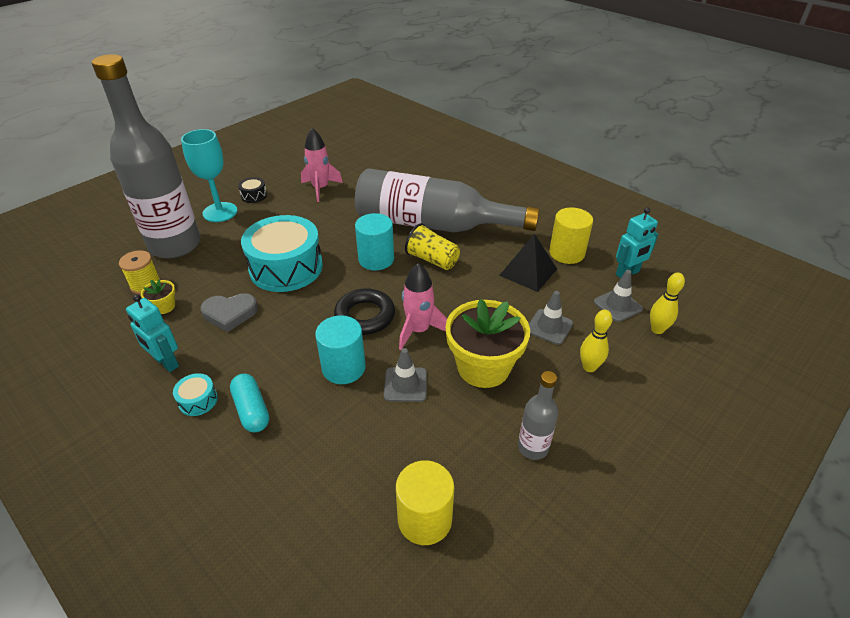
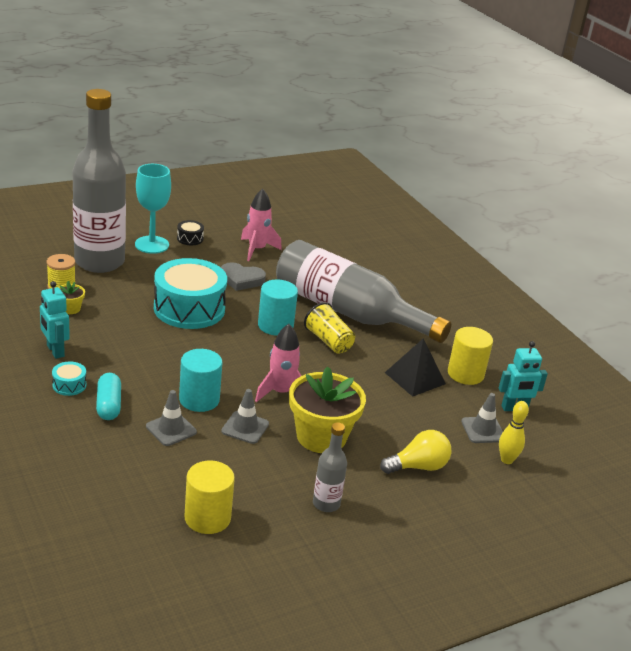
camera: 15 degrees right, 10 degrees down
grey heart [200,293,258,332] -> grey heart moved to [221,262,266,291]
black ring [334,288,395,335] -> none
grey traffic cone [529,291,573,345] -> grey traffic cone moved to [146,390,197,446]
yellow bowling pin [580,310,612,372] -> yellow light bulb [380,430,451,474]

